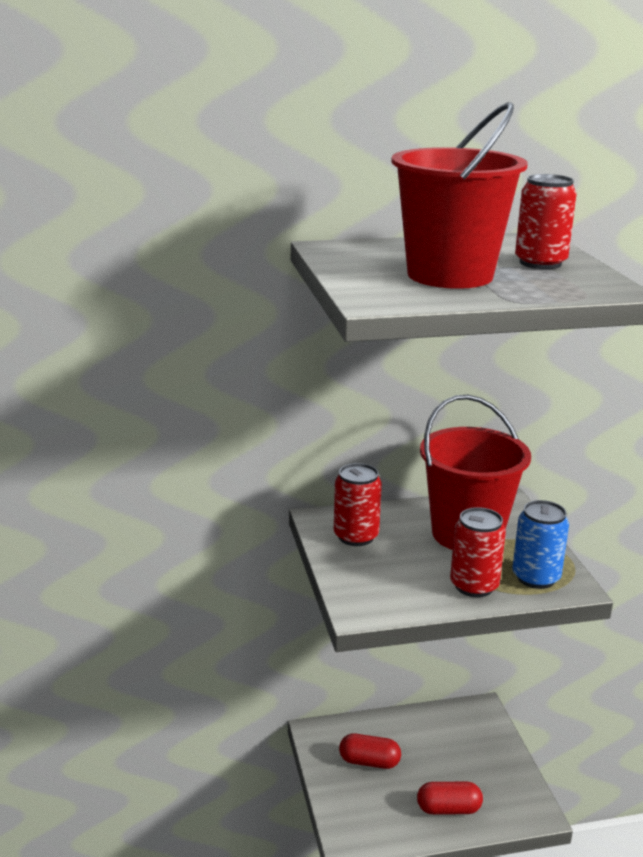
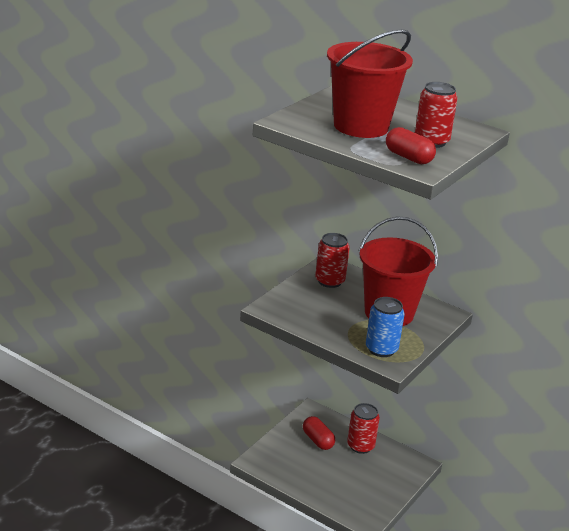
camera: 45 degrees right, 5 degrees up
red capsule [417,782,483,815] -> red capsule moved to [386,127,436,164]
red can [450,507,506,597] -> red can moved to [347,403,380,454]

